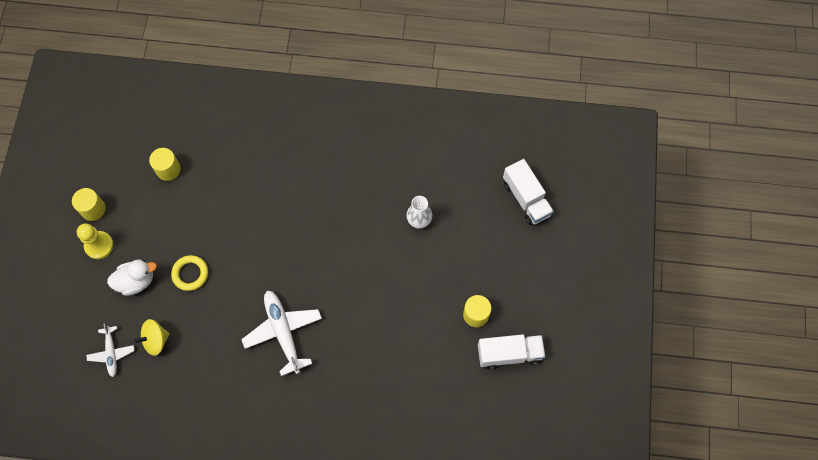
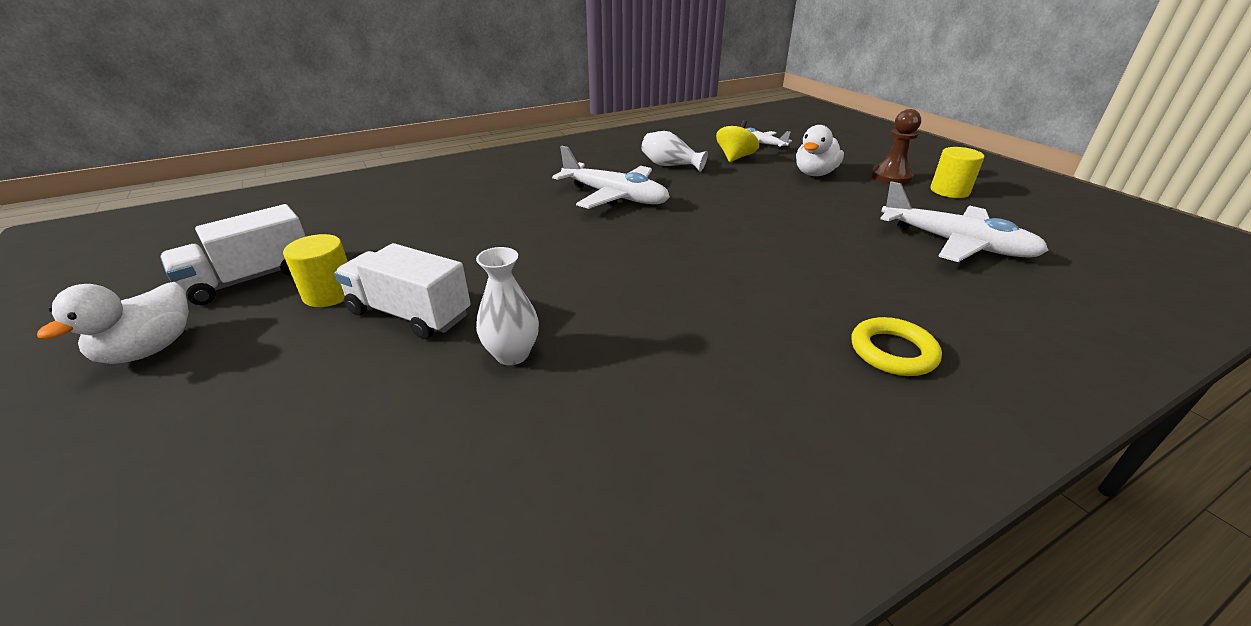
camera: 145 degrees right, 35 degrees down
yellow pawn [77,224,114,259] -> brown pawn [871,109,921,185]
yellow cylinder [149,148,181,181] -> white plane [880,181,1049,262]
yellow ring [171,255,208,291] -> yellow ring moved to [852,317,942,376]
white truck [503,159,554,225] -> white truck moved to [334,243,471,339]
none -> white duck [37,282,189,364]
none -> white vase [641,131,708,172]

